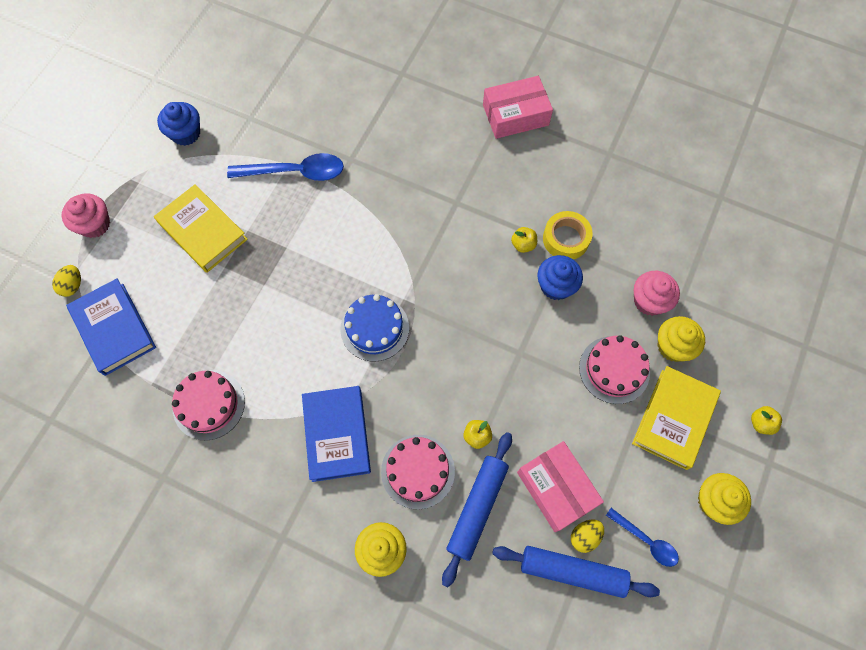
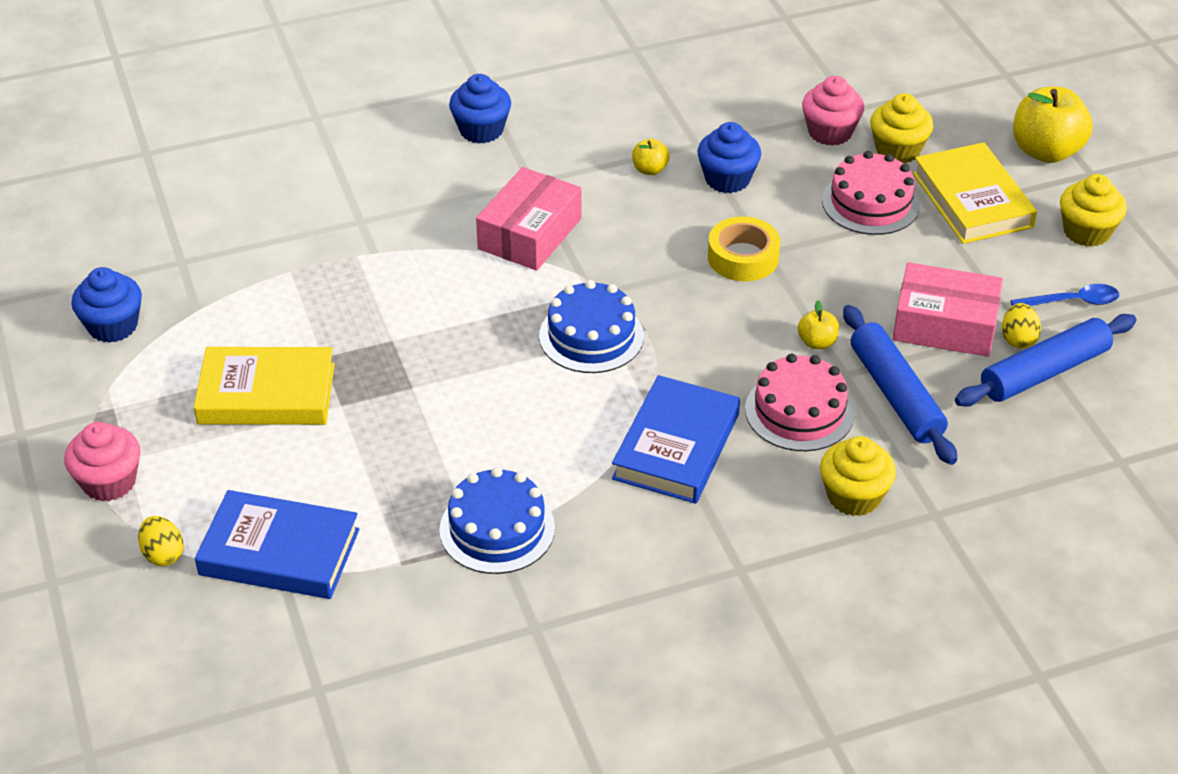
camera: 45 degrees left, 25 degrees down
pink cake [172,370,245,440] -> blue cake [439,467,555,574]
blue spoon [227,153,344,181] -> none
blue book [302,386,371,482] -> blue book turned 75 degrees clockwise [612,375,740,504]
pink box [483,76,553,139] -> pink box moved to [476,167,582,271]
yellow tape [543,211,593,259] -> yellow tape moved to [708,216,780,281]
yellow apple [751,406,782,435] -> yellow apple [1013,87,1093,163], size x2.08
none -> blue cupcake [449,74,511,144]

